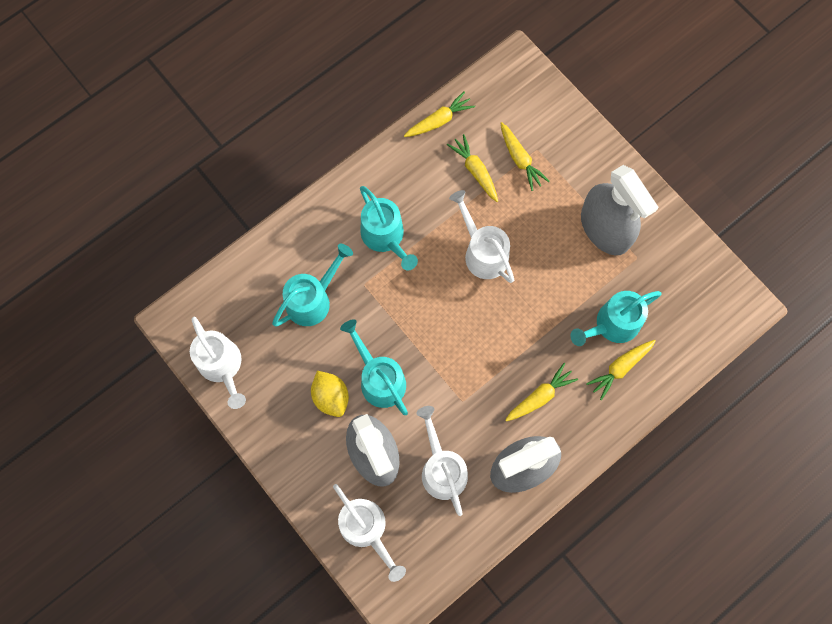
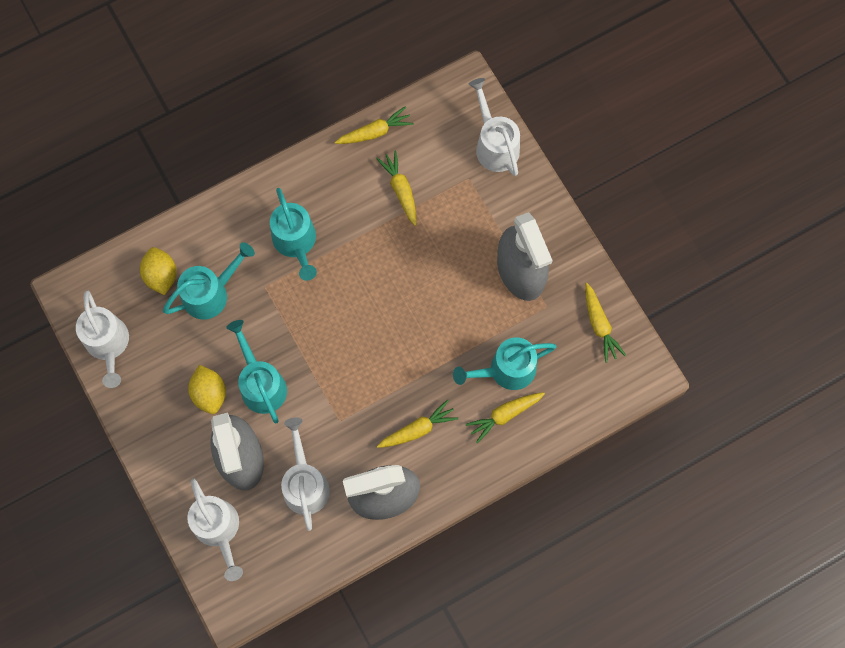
camera: 10 degrees right, 0 degrees up
white watering can [449,190,514,283] -> white watering can moved to [469,78,520,176]
yellow carrot [500,122,549,191] -> yellow carrot moved to [585,283,626,363]
none -> yellow lemon [140,247,177,295]

